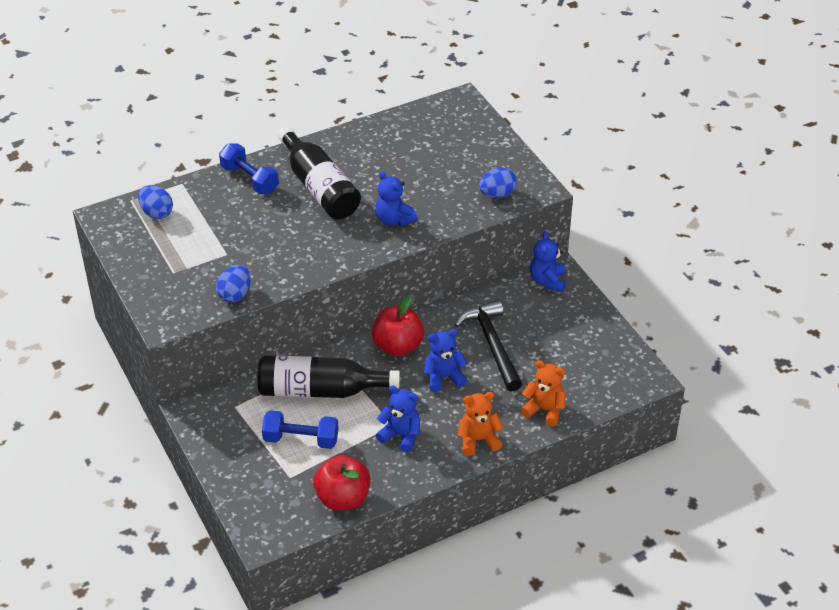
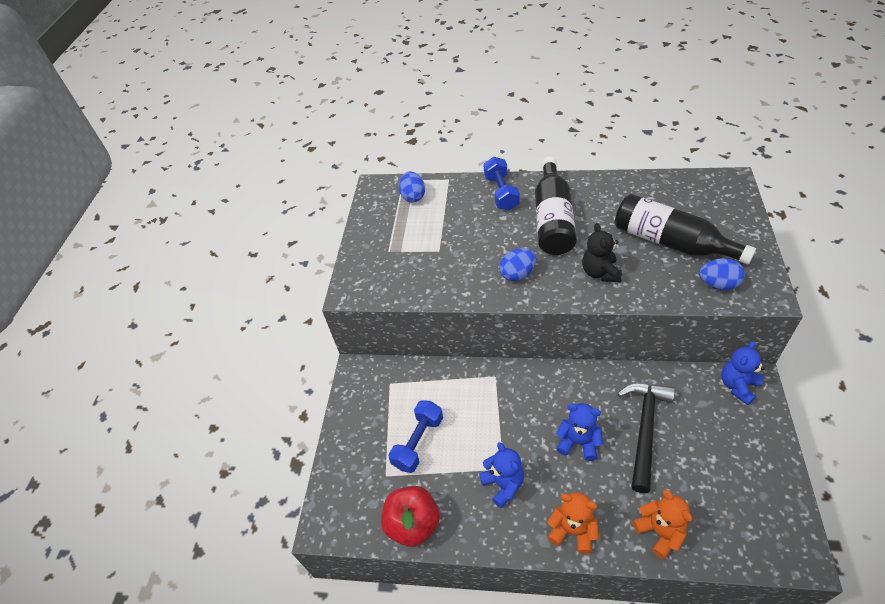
camera: 40 degrees right, 5 degrees up
blue egg [216,265,251,302] -> blue egg moved to [499,248,536,281]
black bottle [258,356,400,398] -> black bottle moved to [615,194,756,265]
blue dumbbell [262,410,338,449] -> blue dumbbell turned 75 degrees clockwise [388,400,443,473]
red apple [372,296,424,356] -> none
blue teddy bear [375,171,418,226] -> black teddy bear [582,223,622,282]

